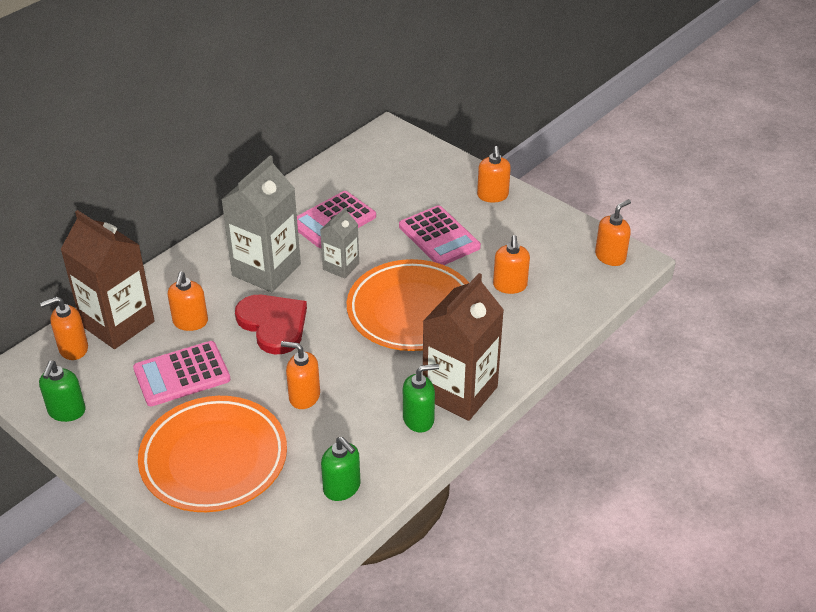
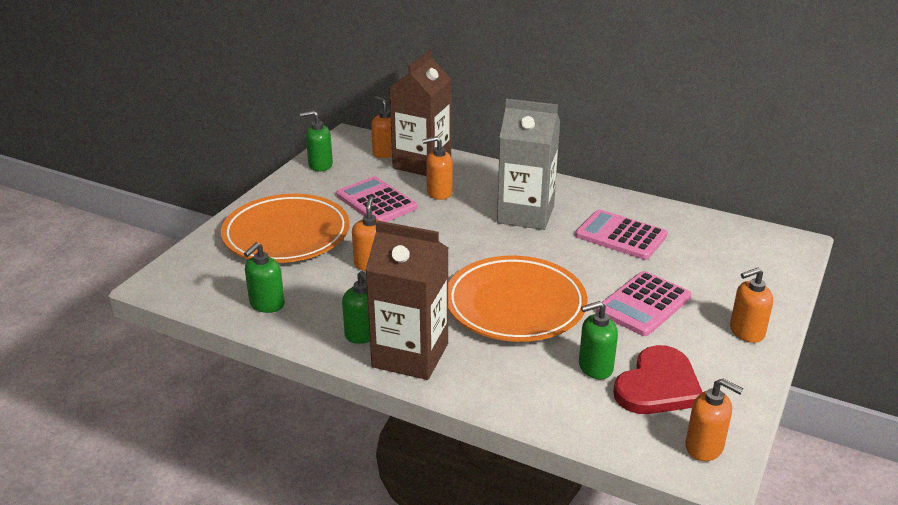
camera: 75 degrees right, 10 degrees down
red heart [235,295,307,354] -> red heart moved to [613,345,702,414]
grey carton [320,207,359,279] -> none
orange soap dispenser [493,235,530,294] -> green soap dispenser [579,301,618,379]

